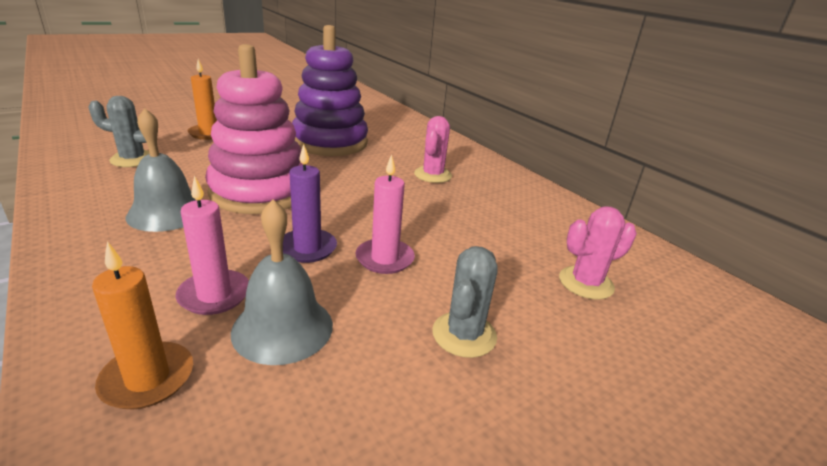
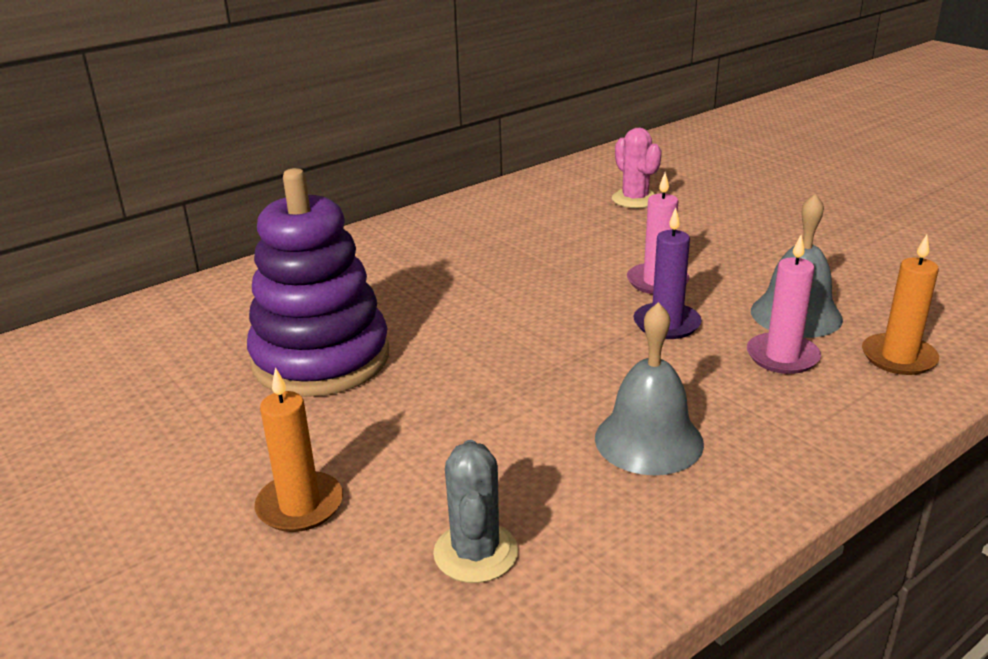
camera: 90 degrees left, 0 degrees up
pink stacking toy [205,44,303,214] -> none
pink cactus [414,116,452,183] -> none
grey cactus [432,246,498,358] -> none

